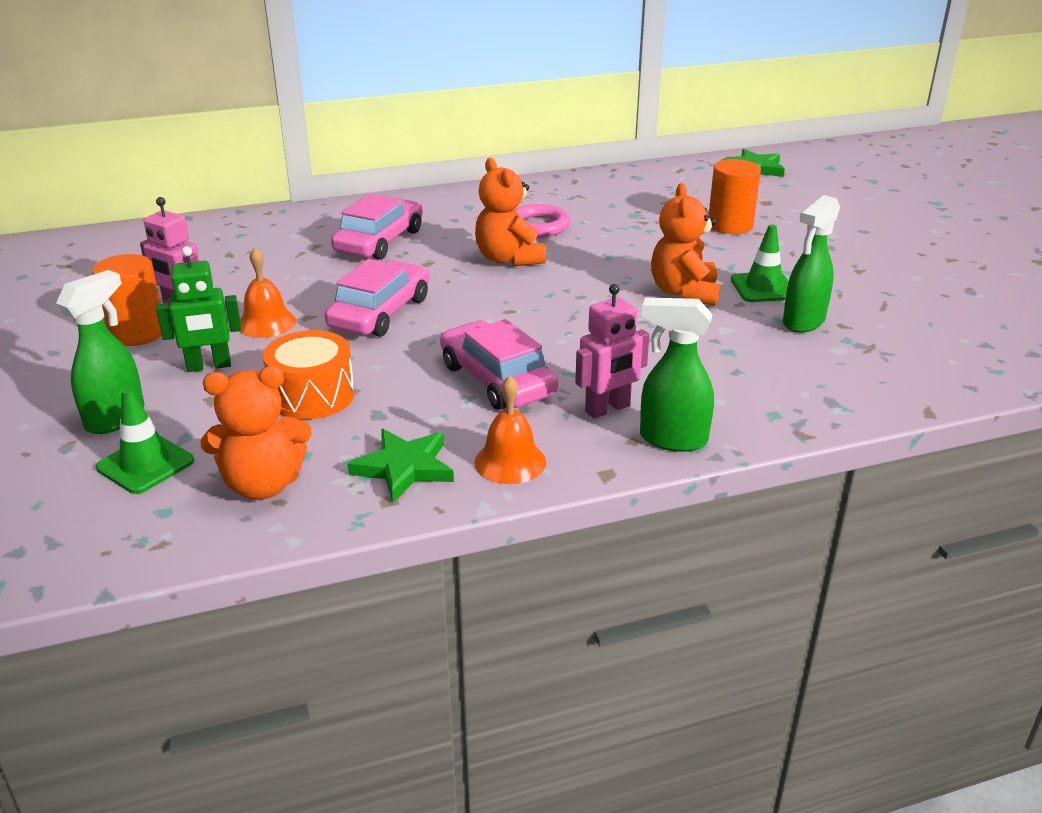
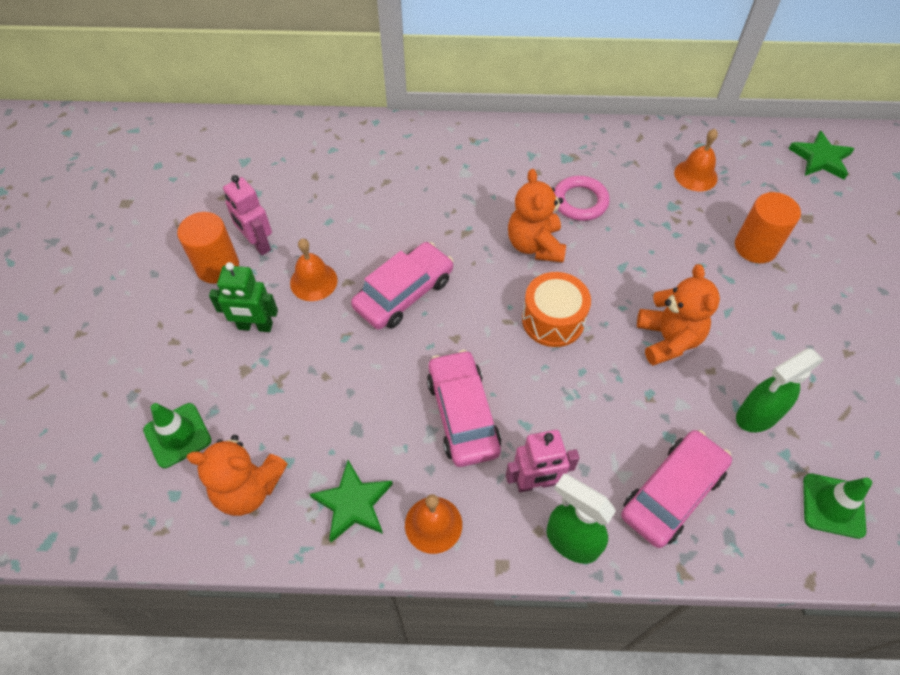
camera: 20 degrees right, 25 degrees up
green spray bottle [56,270,144,434] -> none
orange drum [263,330,355,419] -> orange drum moved to [522,272,591,347]
pink car [331,194,423,260] -> pink car moved to [621,430,732,548]
orange teddy bear [651,183,720,306] -> orange teddy bear turned 150 degrees clockwise [637,264,720,366]
green traffic cone [731,225,789,302] -> green traffic cone moved to [803,474,872,539]
none -> orange bell [674,129,718,191]

